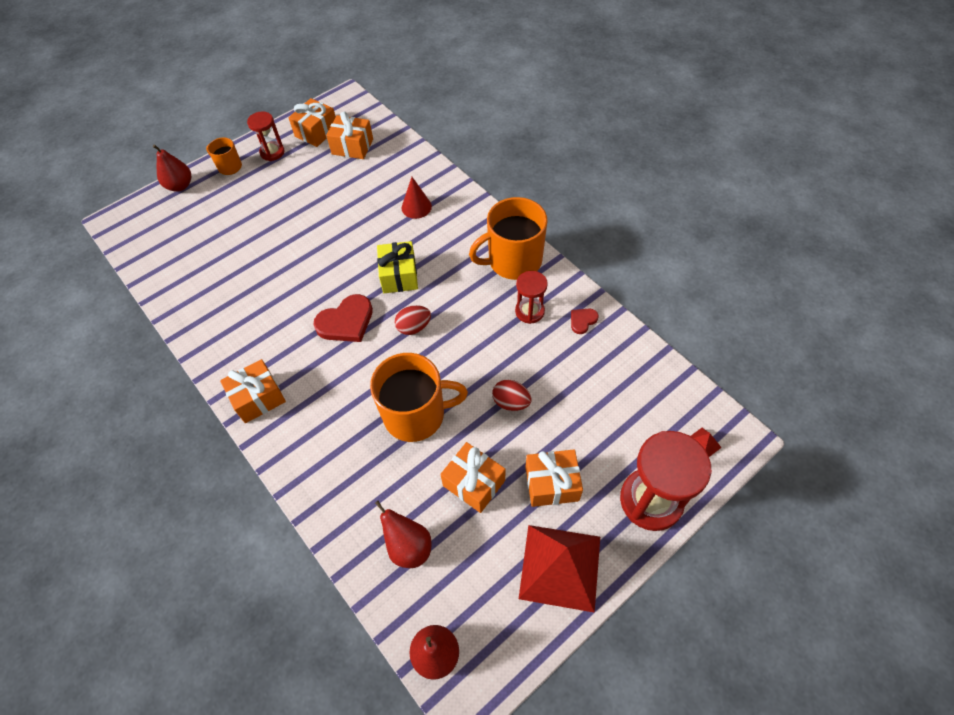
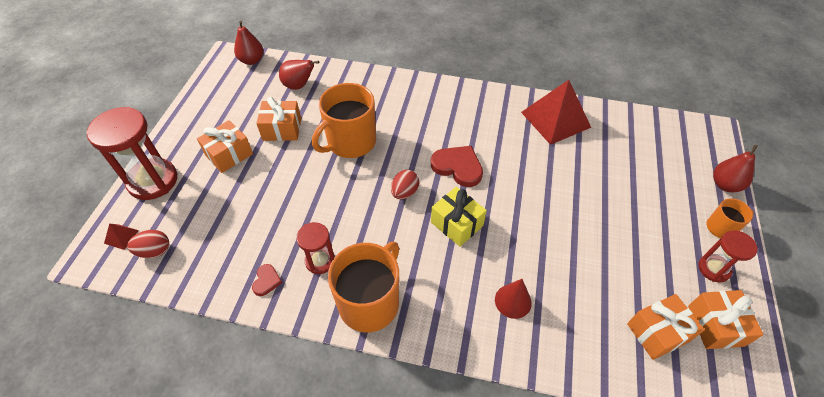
camera: 140 degrees right, 5 degrees down
orange gift [220,359,286,423] -> none
red heart [314,294,373,342] -> red heart turned 105 degrees clockwise [431,146,483,187]
red egg [492,380,532,411] -> red egg moved to [127,230,169,258]
red pyramid [519,525,600,613] -> red pyramid moved to [521,80,591,145]

